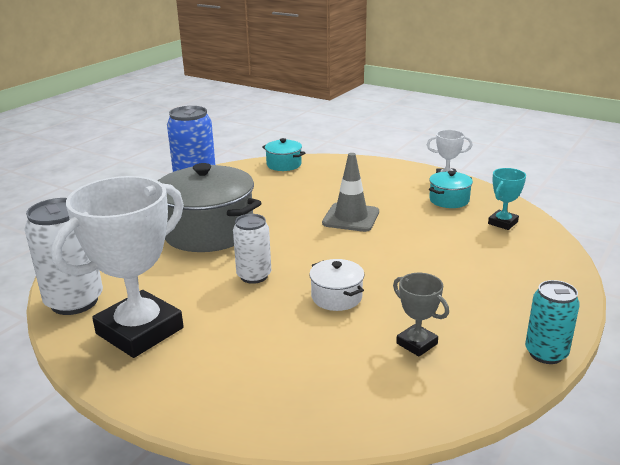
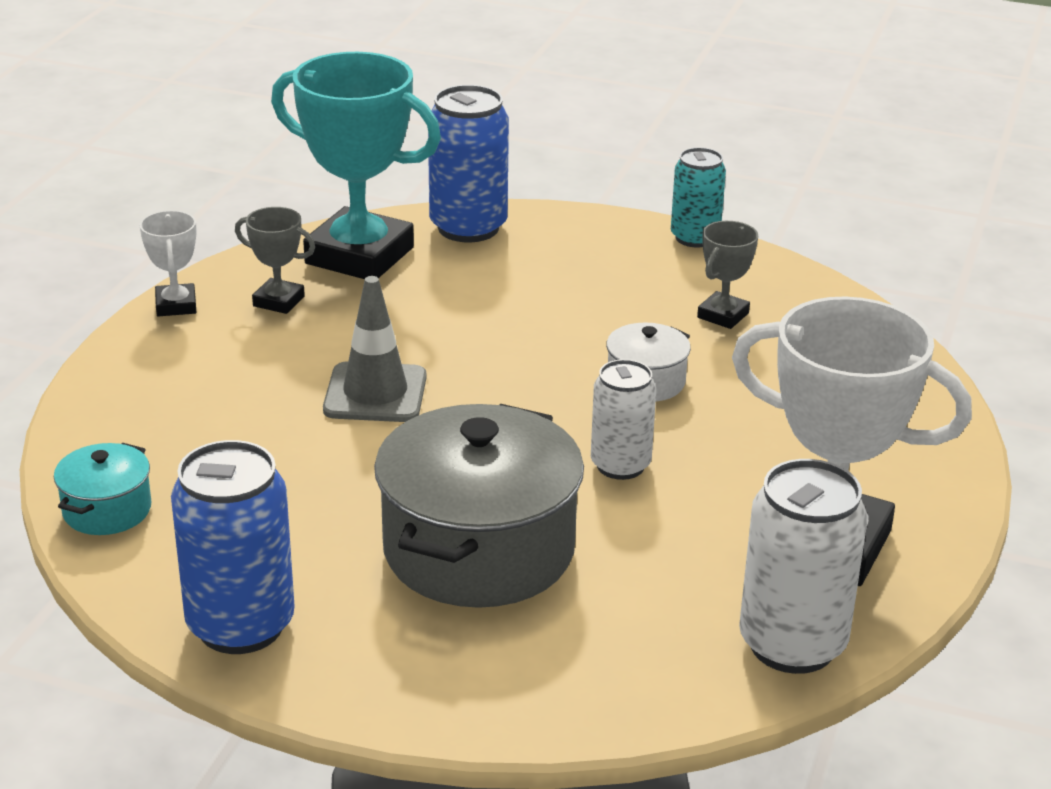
camera: 105 degrees left, 5 degrees up
turquoise pot [429,171,473,208] -> grey trophy [235,207,315,314]
turquoise trophy [488,168,526,230] -> turquoise trophy [271,52,441,279], size x2.19
none -> blue can [428,85,509,242]

